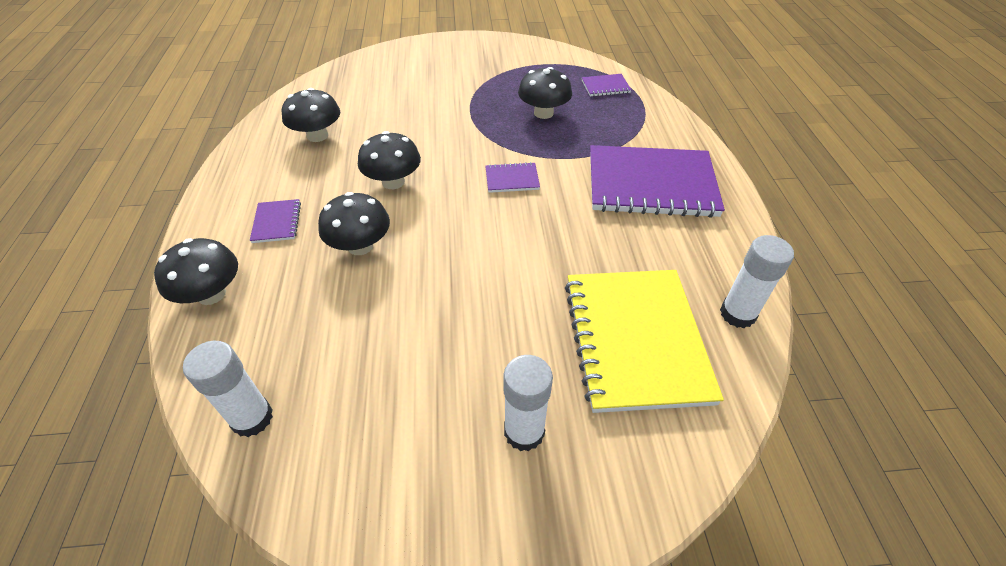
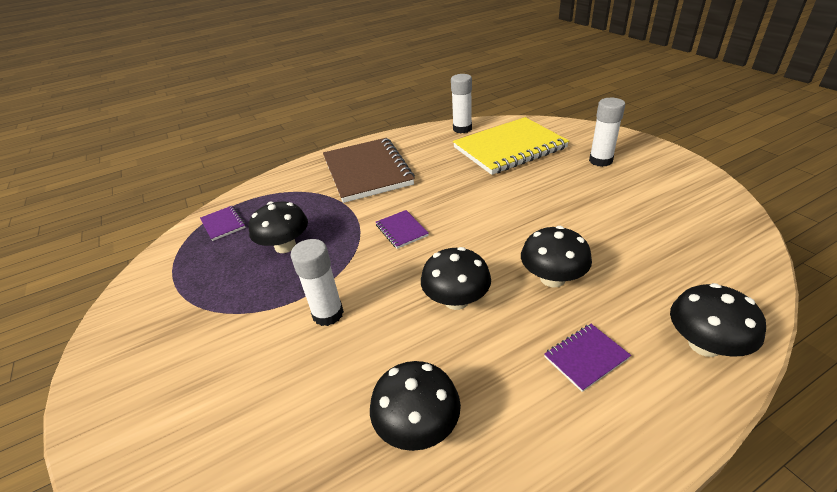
camera: 110 degrees left, 10 degrees down
white glue stick [183,341,273,437] -> white glue stick moved to [290,239,344,326]
purple notebook [590,145,725,218] -> brown notebook [323,138,415,203]

